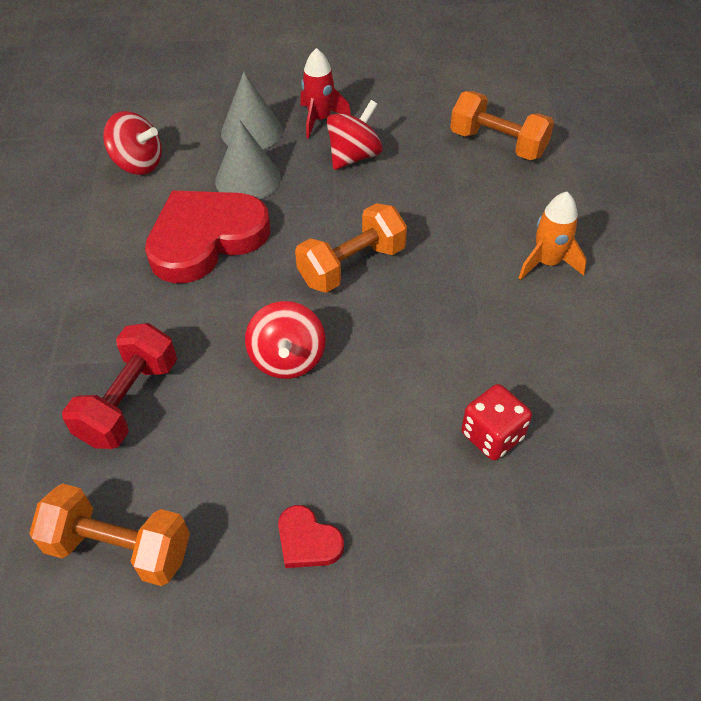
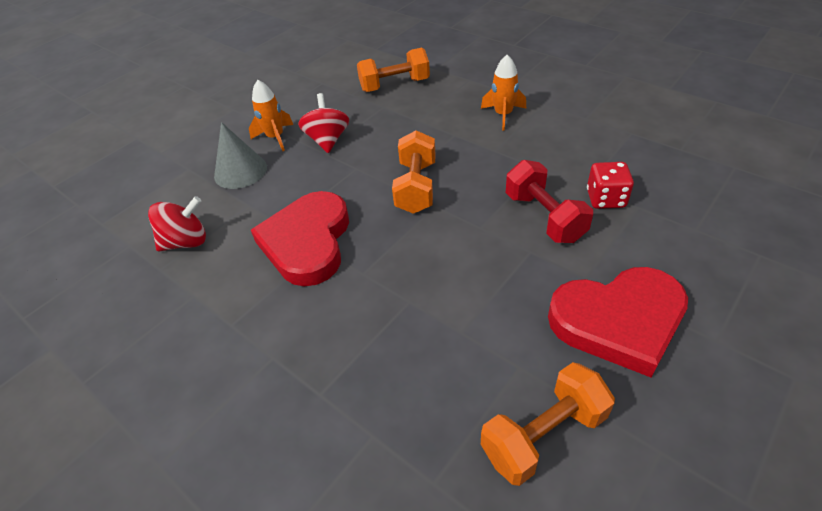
camera: 45 degrees left, 5 degrees down
red dumbbell [62,323,177,449] -> red dumbbell moved to [506,160,593,243]
grey cone [215,119,281,199] -> none
red spinning top [245,301,326,379] -> none
red heart [278,505,344,568] -> red heart [548,267,688,377], size x2.35
red rocket [300,48,351,139] -> orange rocket [249,80,293,151]

